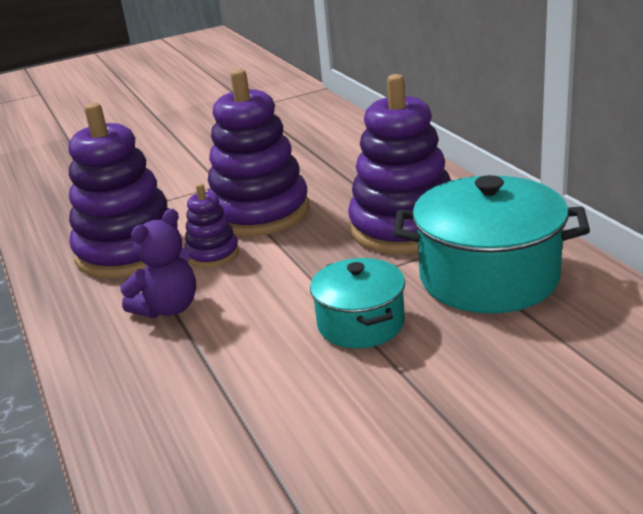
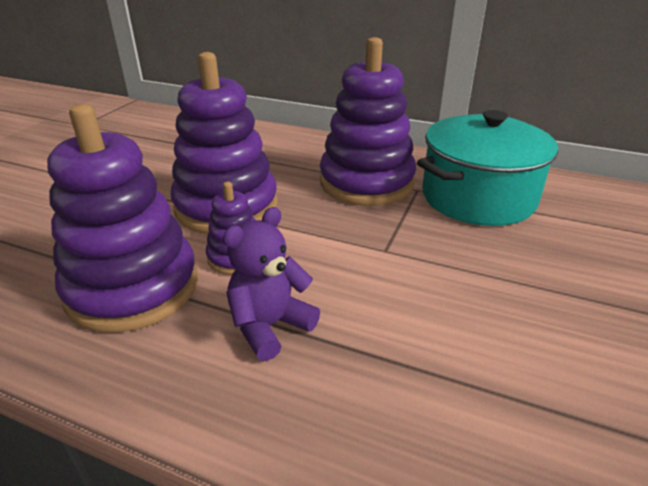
camera: 45 degrees left, 5 degrees up
purple teddy bear [121,209,196,318] -> purple teddy bear turned 135 degrees counterclockwise [223,207,320,361]
turquoise pot [310,258,405,348] -> none

